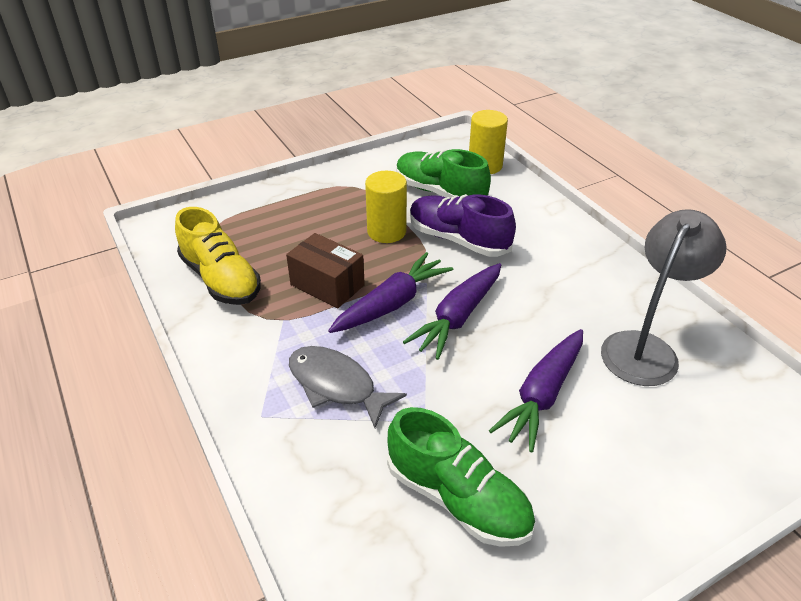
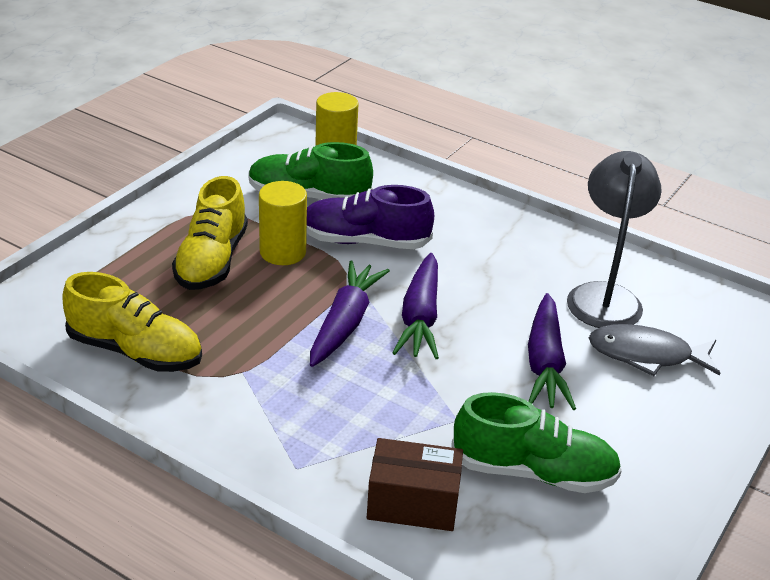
camera: 30 degrees left, 5 degrees down
brown box [286,233,365,308] -> brown box moved to [367,438,463,531]
grey fish [289,346,407,428] -> grey fish moved to [589,324,720,376]
none -> yellow shoe [172,176,248,290]

